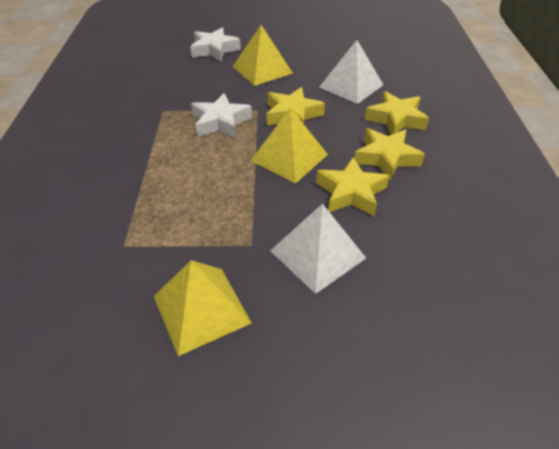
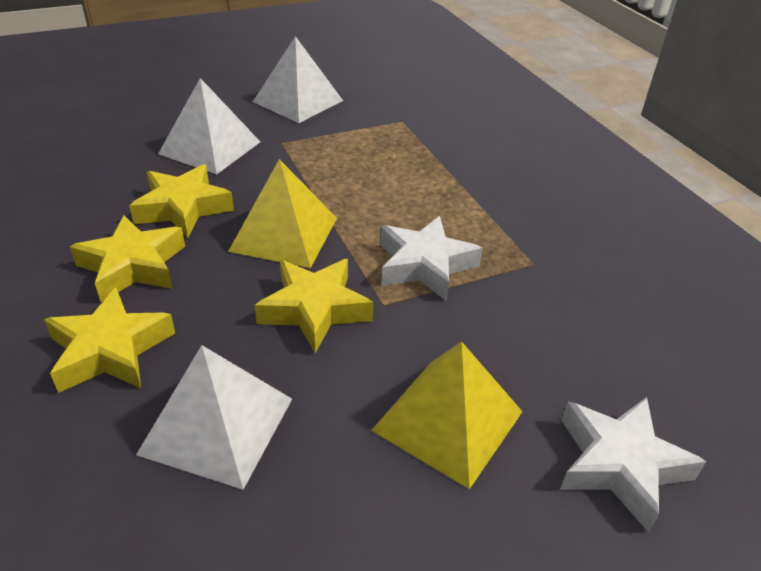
camera: 155 degrees right, 5 degrees down
yellow pyramid [154,260,252,356] -> white pyramid [253,36,343,123]

